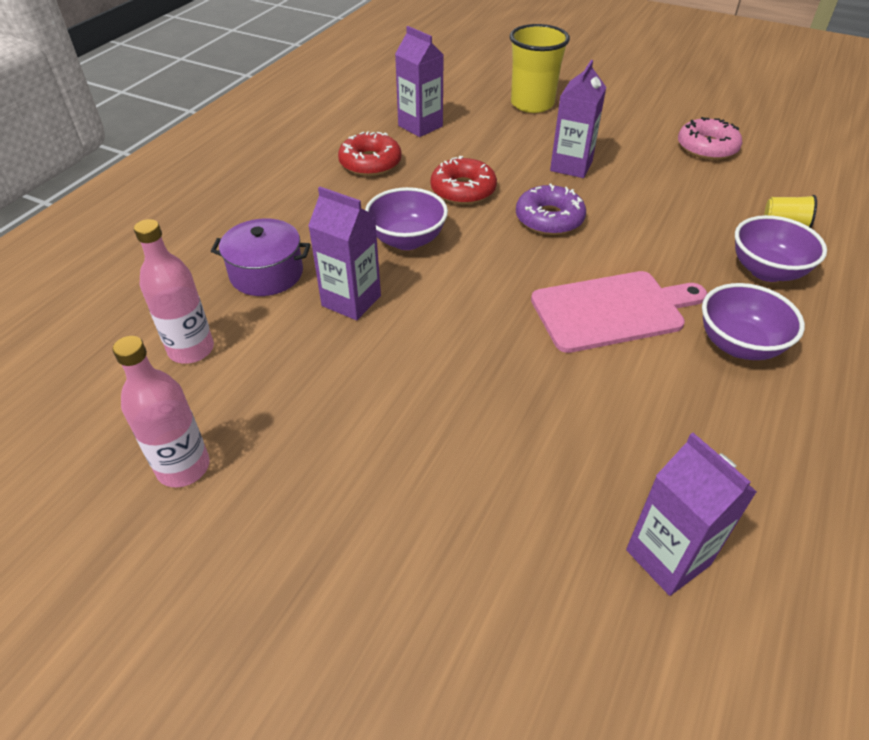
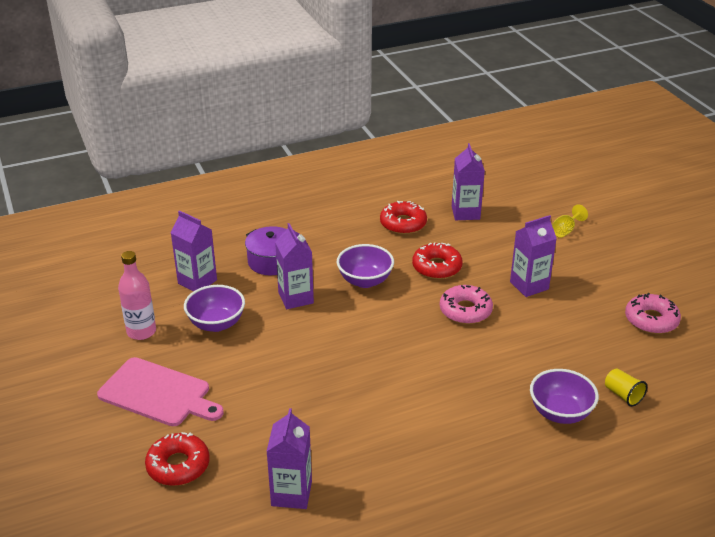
camera: 40 degrees right, 10 degrees down
pink bottle [134,219,214,364] -> purple carton [171,210,217,292]
yellow cup [510,24,570,113] -> yellow goblet [552,204,588,237]
purple donut [516,183,586,235] -> pink donut [440,285,493,324]
pink cutting board [531,271,707,353] -> pink cutting board moved to [97,357,224,426]
purple bowl [702,283,805,360] -> purple bowl moved to [184,285,245,332]
none -> red donut [145,432,210,486]

